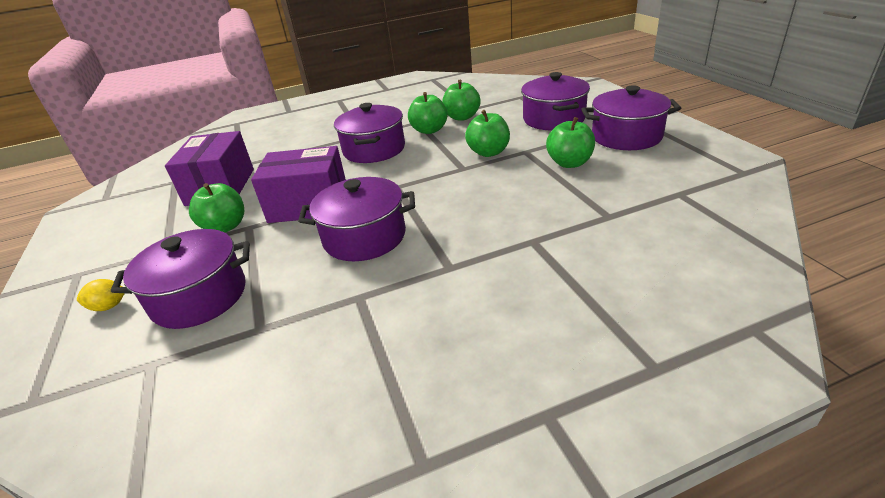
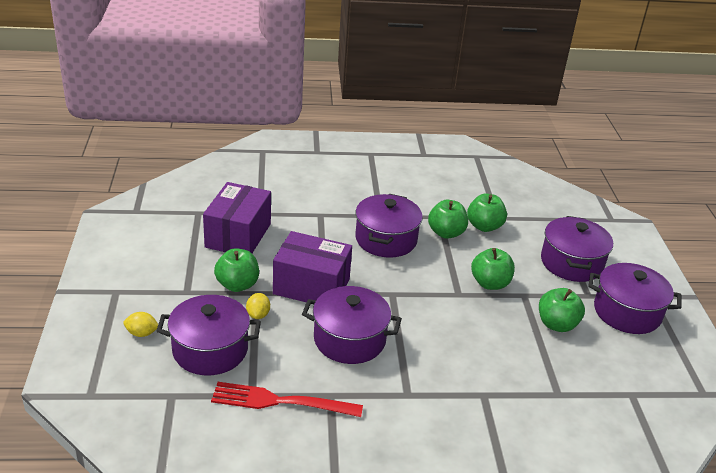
camera: 10 degrees right, 0 degrees up
none -> red fork [211,382,363,417]
none -> yellow lemon [246,293,270,319]

